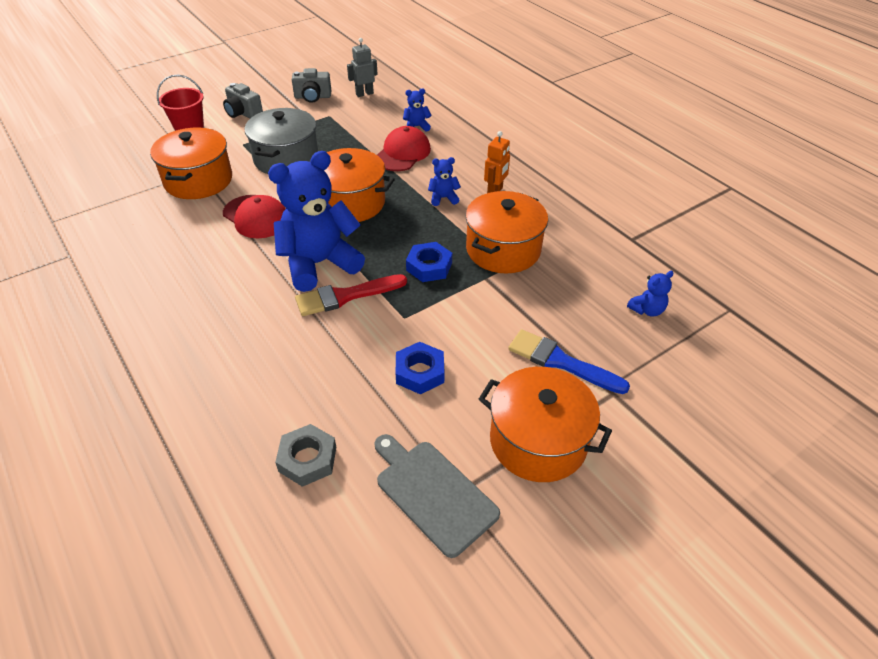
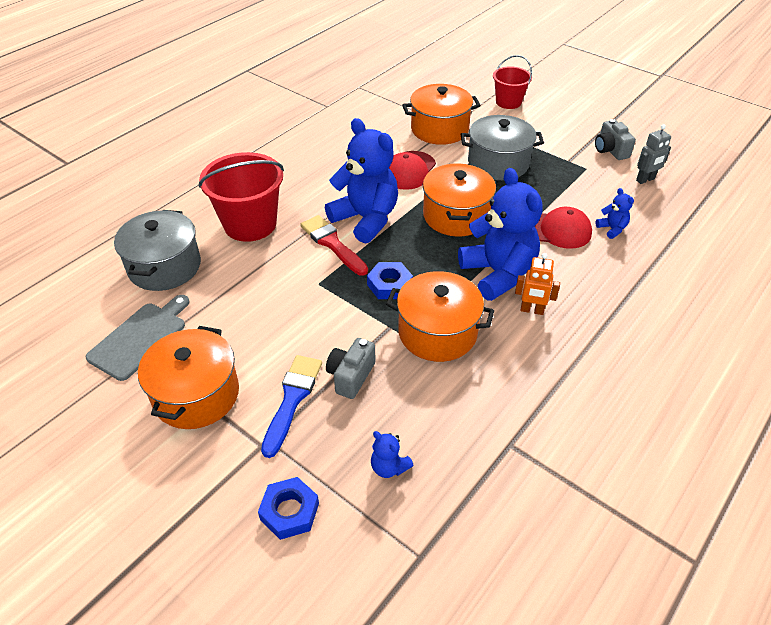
camera: 75 degrees right, 0 degrees up
grey camera [223,83,263,119] -> grey camera moved to [326,338,375,399]
grey nut [275,424,336,487] -> grey pot [114,210,201,291]
grey robot [347,38,378,97] -> grey robot turned 105 degrees clockwise [636,124,671,184]
blue nut [396,342,445,394] -> blue nut moved to [258,477,319,540]
blue teddy bear [428,157,461,206] -> blue teddy bear [458,168,543,301], size x2.38
none -> red bucket [198,152,284,242]

